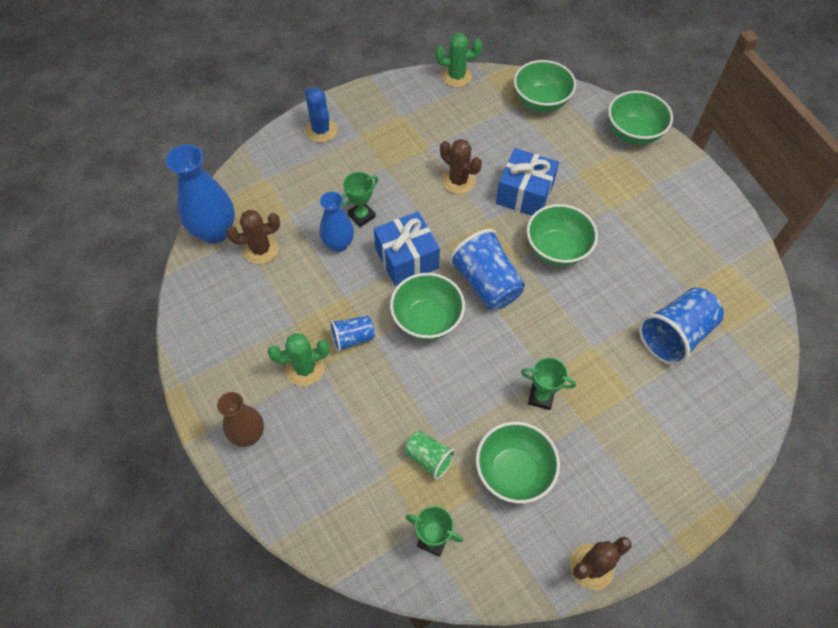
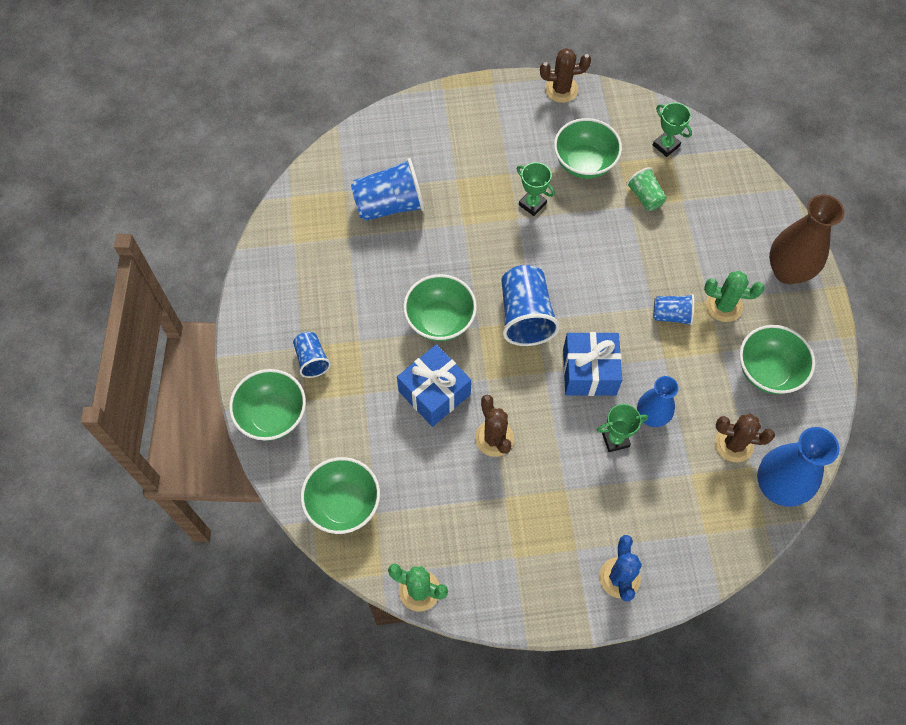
camera: 155 degrees left, 5 degrees up
brown vase [217,392,264,447] -> brown vase [769,195,844,284], size x1.56
green bowl [390,273,465,340] -> green bowl moved to [740,325,815,394]
none -> blue cup [293,332,331,378]

